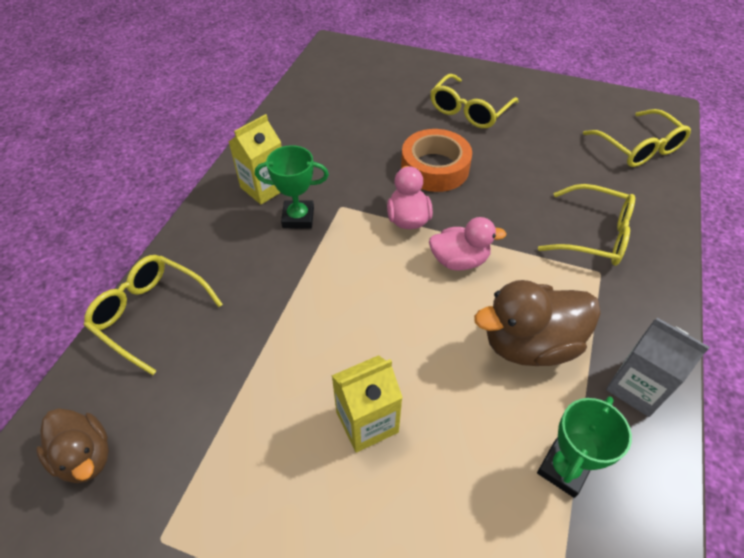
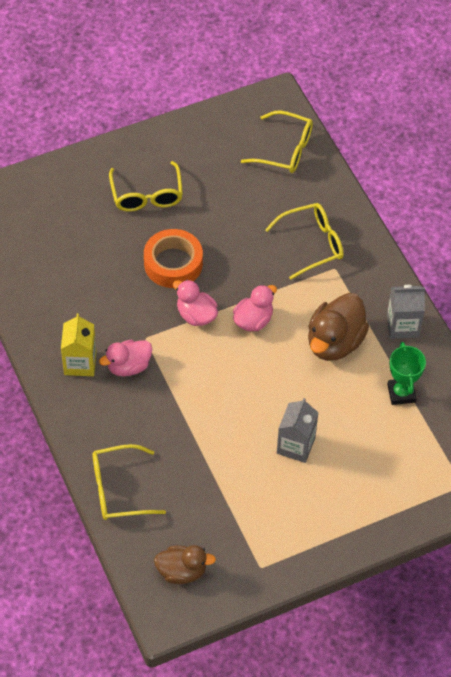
camera: 45 degrees left, 5 degrees up
green trophy [255,145,329,228] -> pink duck [99,340,152,377]
yellow carton [332,355,403,453] -> grey carton [277,398,319,463]

